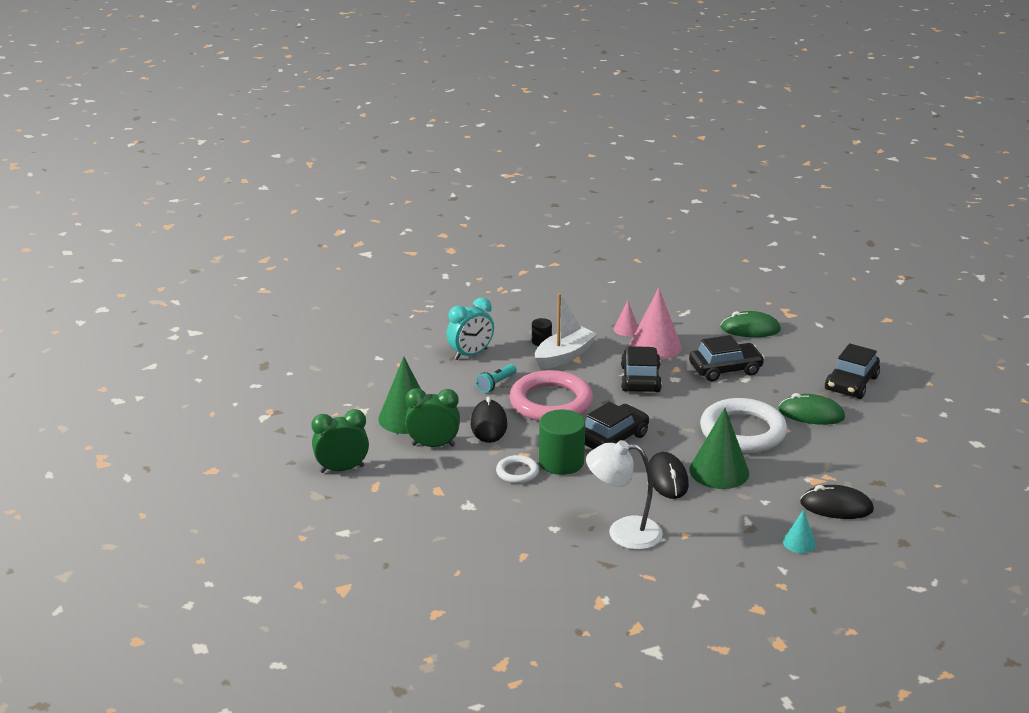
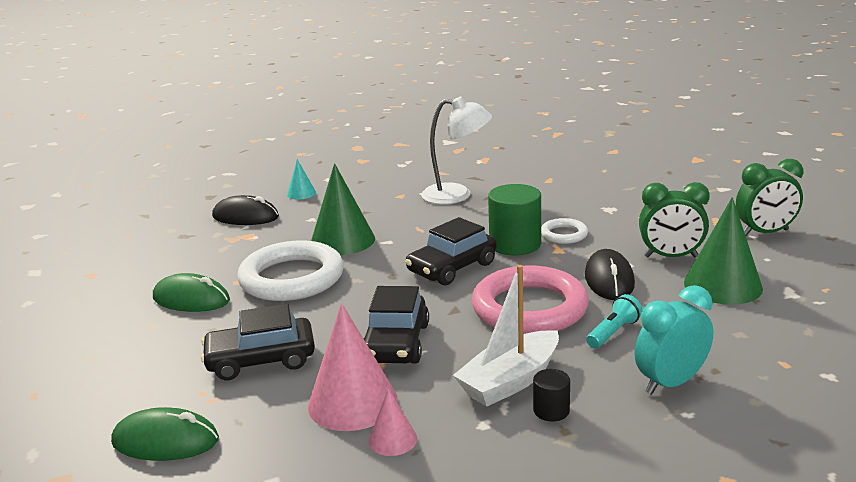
camera: 175 degrees left, 5 degrees down
black mouse [649,452,689,499] -> none
black car [825,343,880,399] -> none

